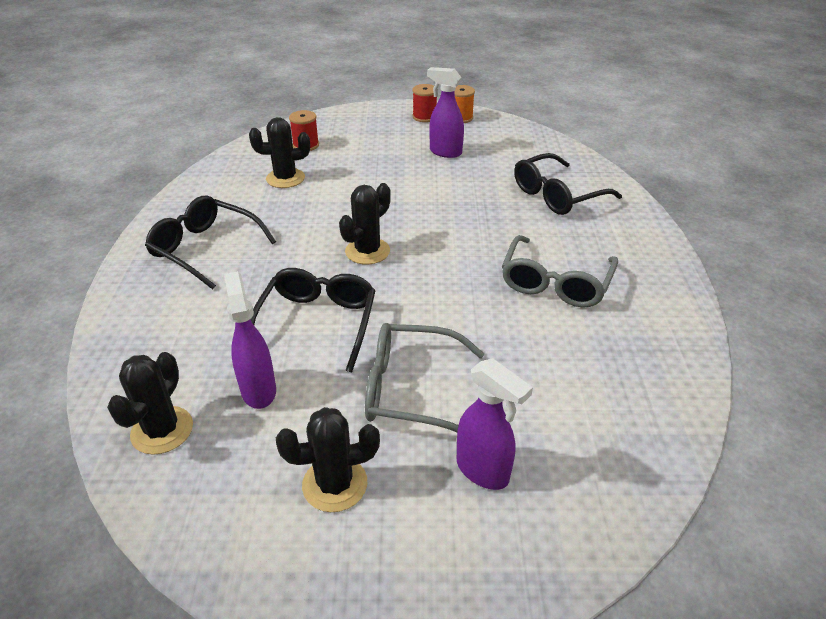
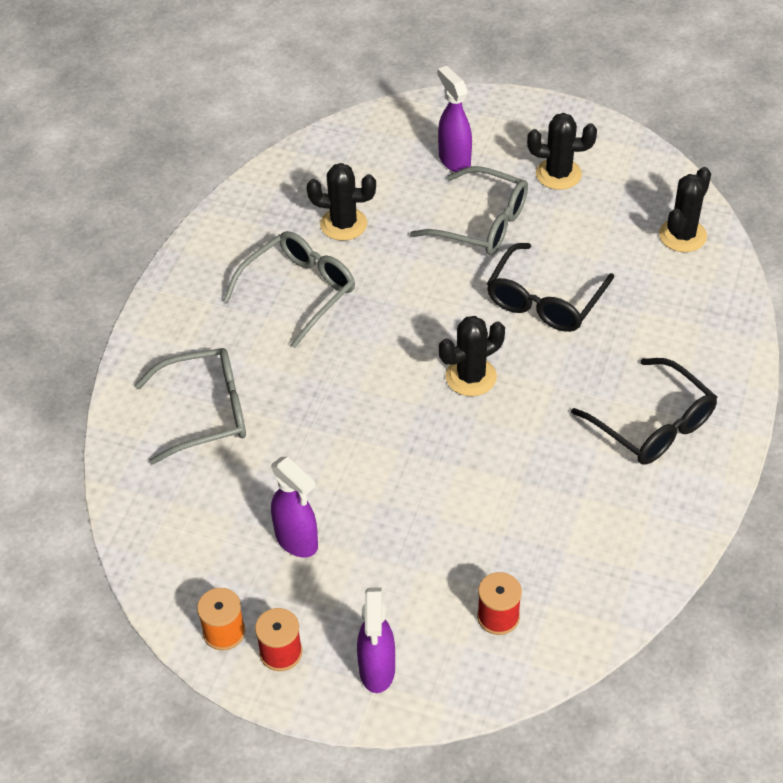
camera: 160 degrees left, 10 degrees up
purple spray bottle [224,271,276,409] -> purple spray bottle moved to [357,587,395,693]
black cactus [249,117,310,188] -> black cactus moved to [307,163,376,241]
black glasses [514,153,622,215] -> grey glasses [135,348,246,465]

